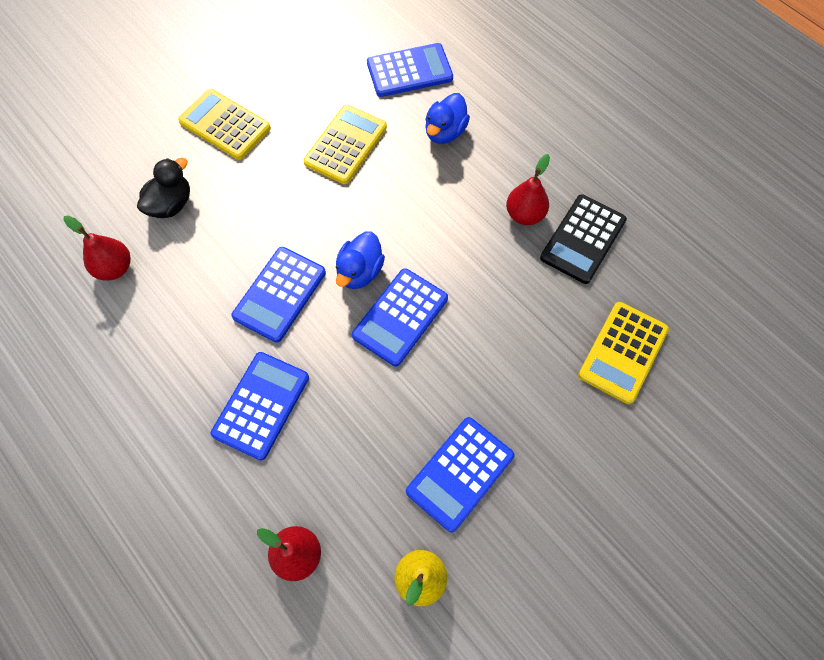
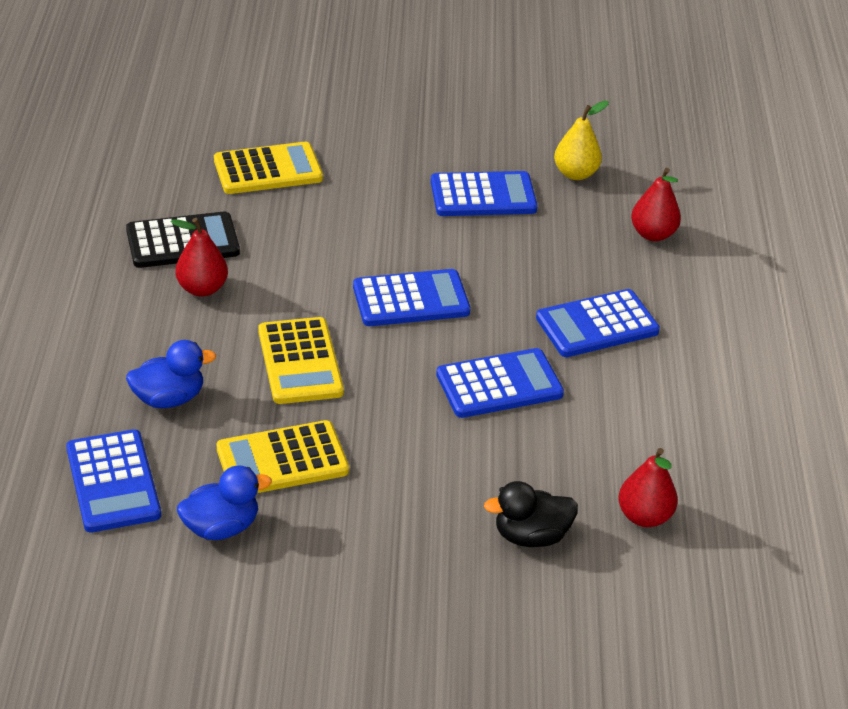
camera: 140 degrees left, 25 degrees down
yellow calculator [178,89,271,160] -> yellow calculator moved to [258,317,344,404]
blue duck [336,232,385,289] -> blue duck moved to [177,465,272,540]
blue calculator [367,43,453,97] -> blue calculator turned 135 degrees counterclockwise [66,429,161,532]

